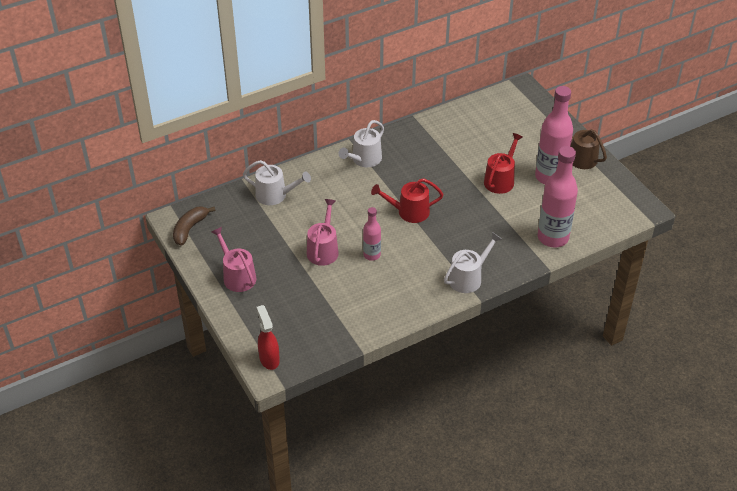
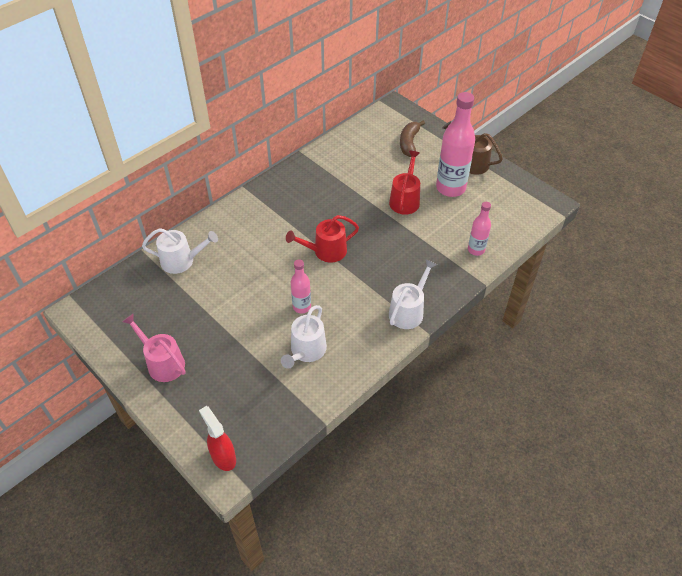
camera: 15 degrees left, 5 degrees up
brown banana [173,206,215,246] -> brown banana moved to [400,120,425,157]
pink watering can [307,199,339,266] -> none
white watering can [339,120,384,167] -> white watering can moved to [281,305,327,369]
pink bottle [538,146,578,248] -> pink bottle [468,202,491,256], size x0.54

